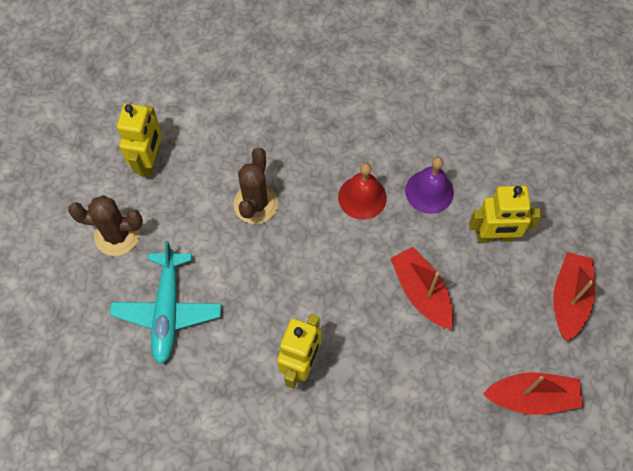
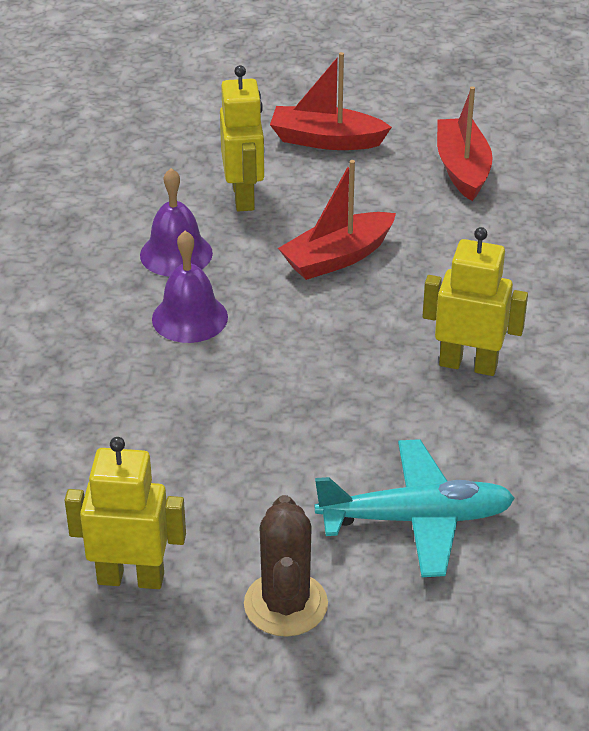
camera: 95 degrees left, 25 degrees down
brown cactus [233,148,278,224] -> none
red bell [338,163,387,220] -> purple bell [152,231,228,343]

